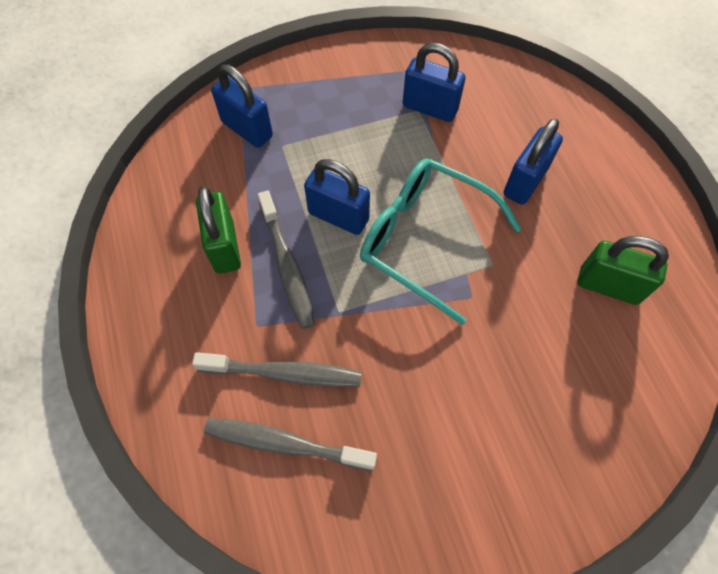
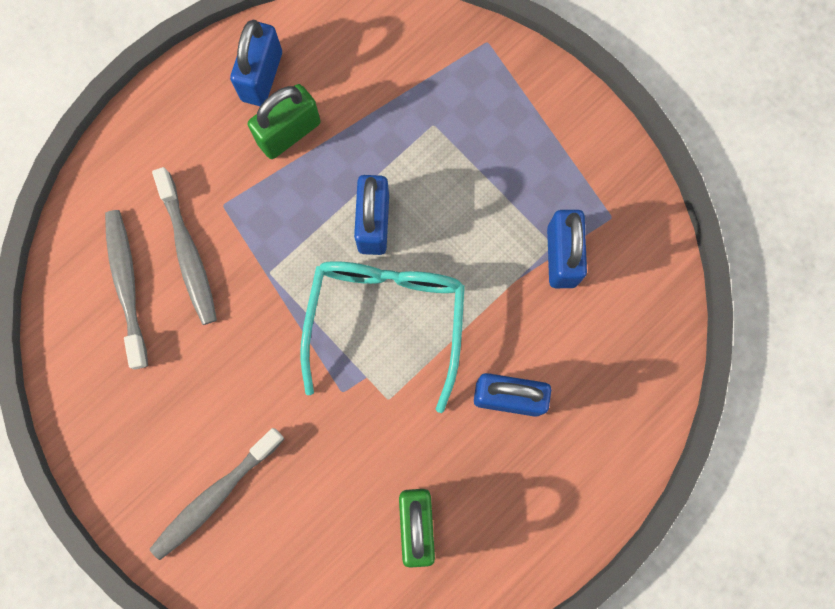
camera: 65 degrees right, 15 degrees up
blue padlock [211,64,273,148] -> blue padlock moved to [230,19,282,106]
grey toothbrush [258,190,315,329] -> grey toothbrush moved to [150,428,284,560]

